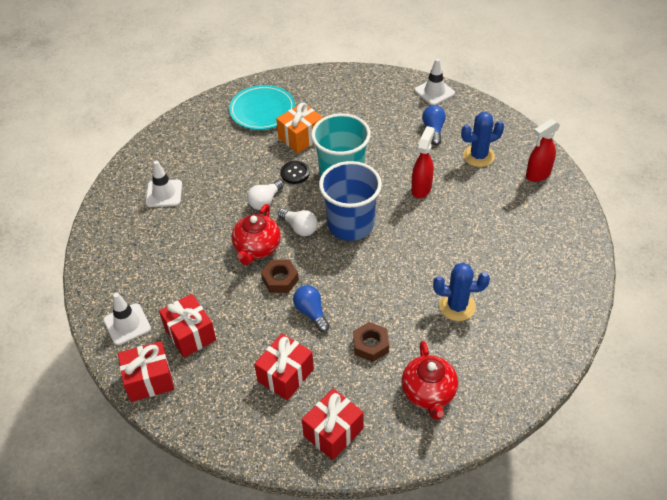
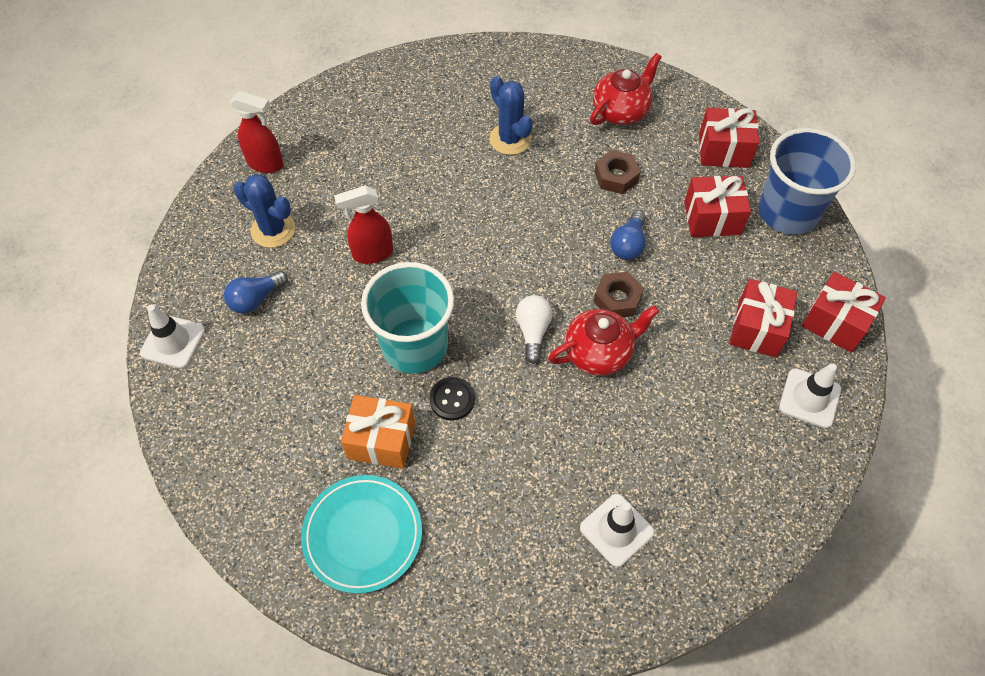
camera: 130 degrees left, 10 degrees up
white light bulb [247,180,284,210] -> none
blue cup [319,161,382,241] -> blue cup moved to [759,128,856,235]

